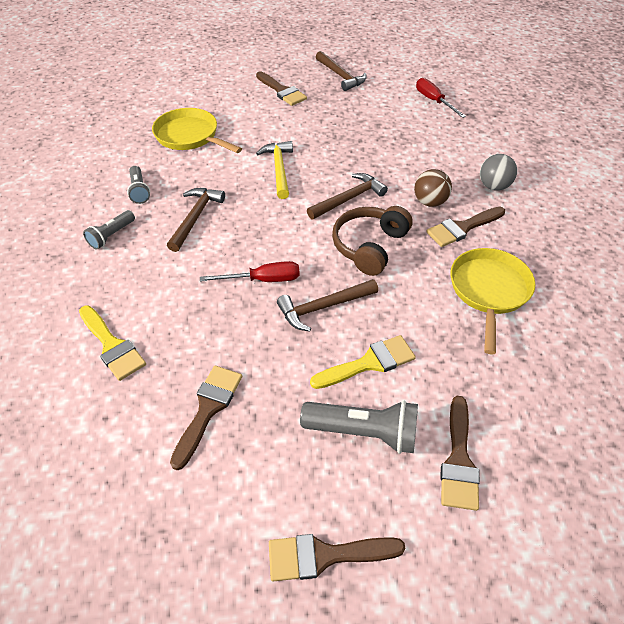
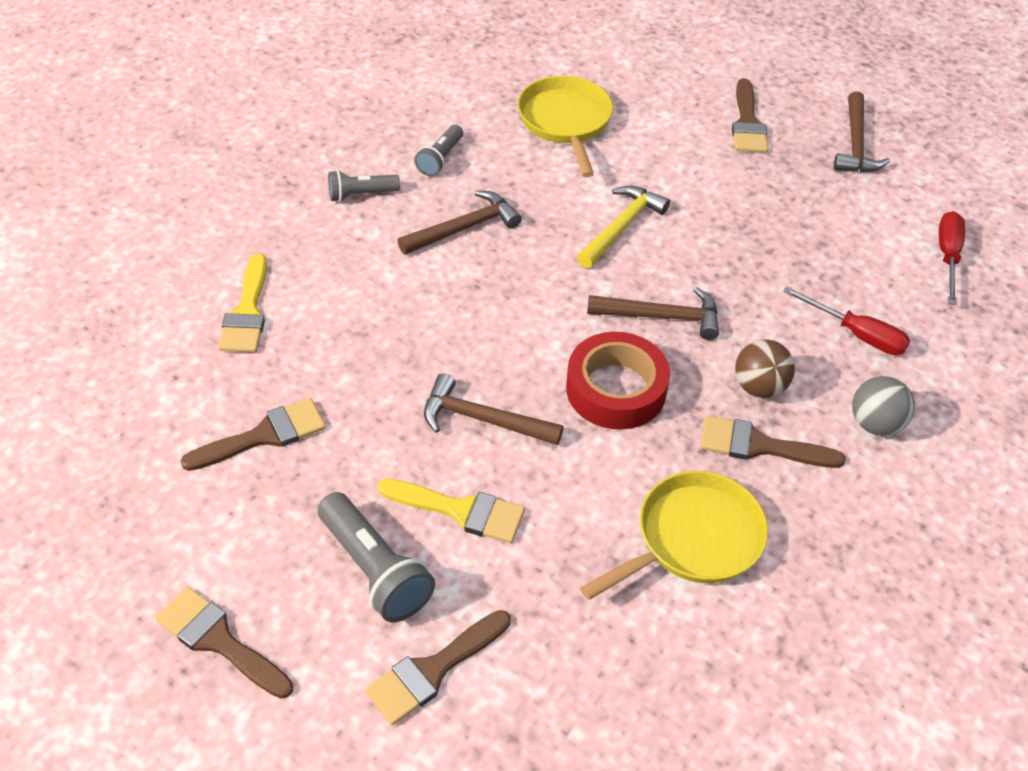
camera: 40 degrees right, 0 degrees up
red screwdriver [200,261,300,282] -> red screwdriver moved to [783,287,910,355]
brown headphones [332,206,412,276] -> red tape [566,332,670,430]

